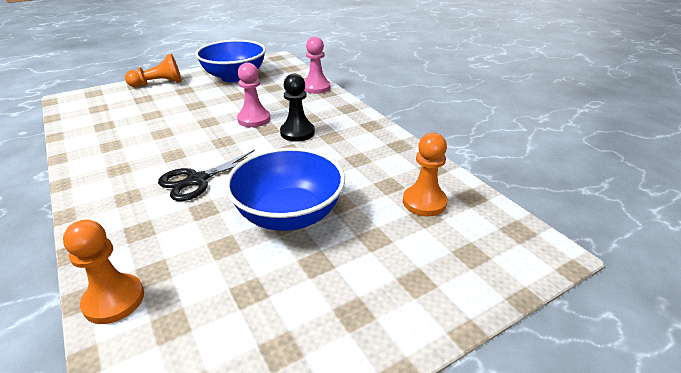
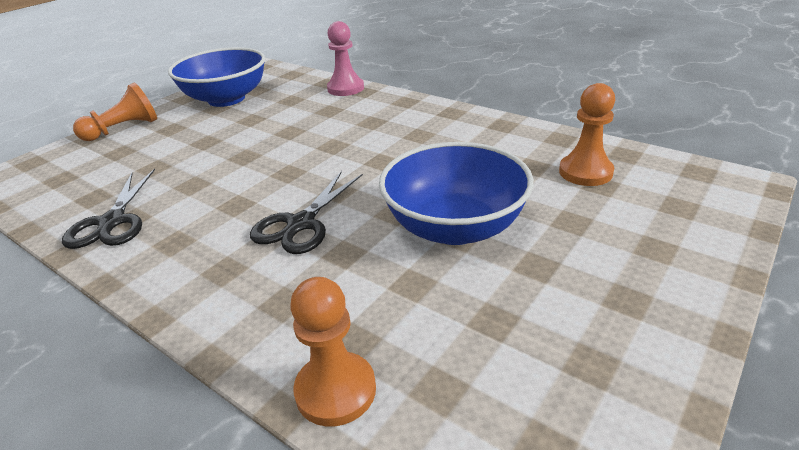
camera: 20 degrees left, 0 degrees up
pink pawn [237,62,271,127] -> none
black pawn [280,74,315,142] -> none
none -> black scissors [62,169,155,249]

